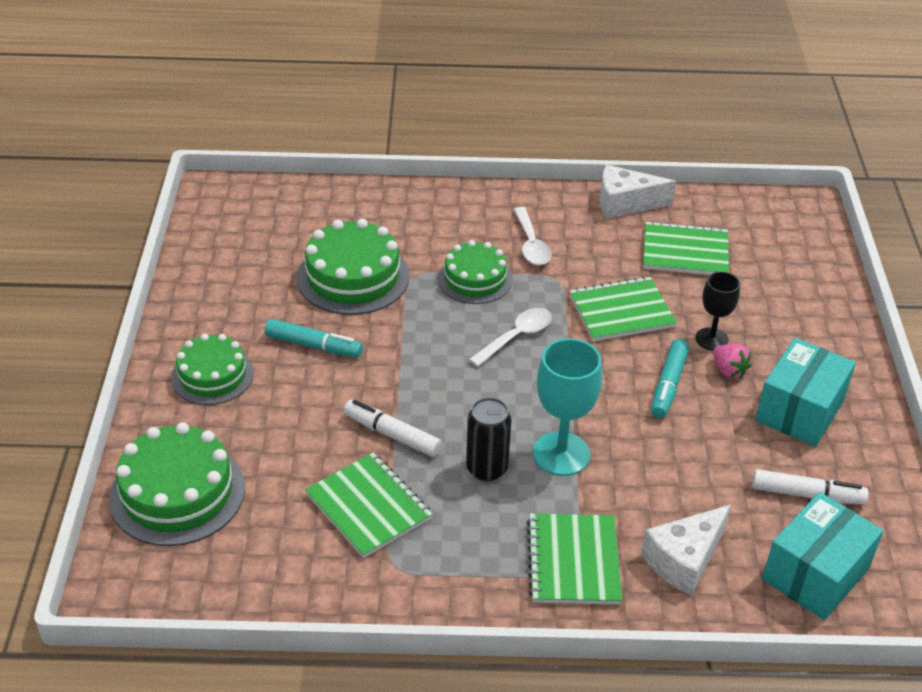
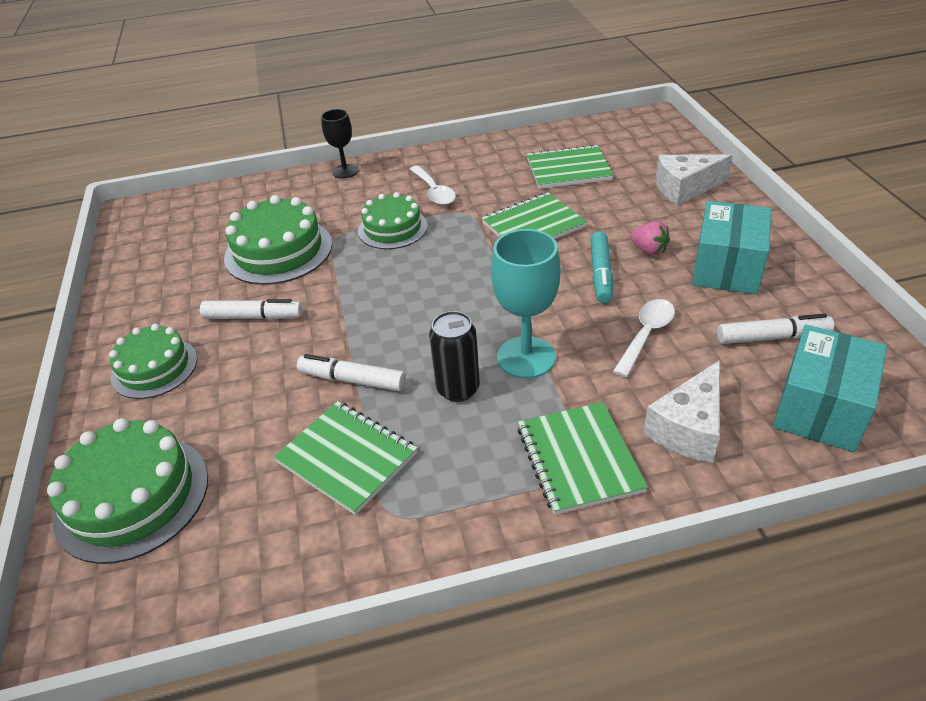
camera: 10 degrees left, 0 degrees up
turquoise marker [265,319,363,358] -> white marker [200,299,303,320]
white spoon [469,308,552,367] -> white spoon moved to [613,299,675,377]
white cheese [600,165,676,219] -> white cheese moved to [655,154,733,205]
black goblet [696,272,740,351] -> black goblet moved to [321,109,358,179]

